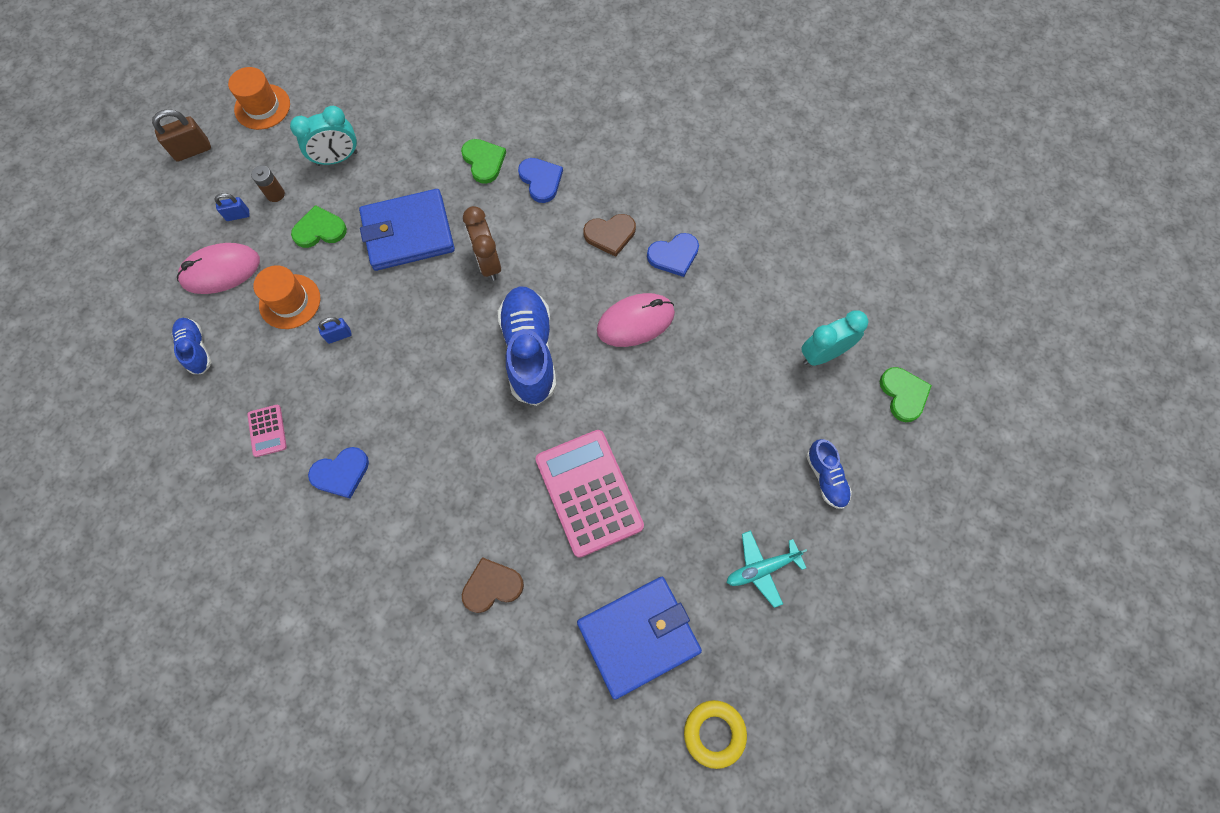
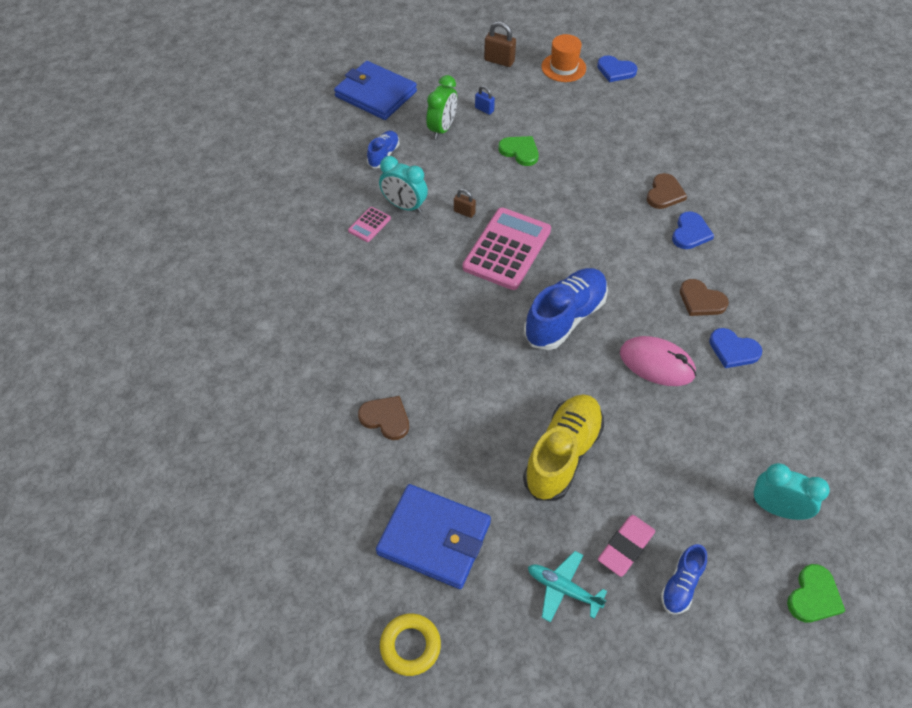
camera: 50 degrees right, 15 degrees down
pink mouse [177,243,260,294] -> green clock [426,75,457,139]
brown battery [251,165,285,202] -> none
orange hat [253,265,320,329] -> none
turquoise clock [290,106,358,166] -> turquoise clock moved to [379,156,428,213]
blue heart [308,447,369,499] -> blue heart moved to [597,56,638,82]
blue padlock [318,317,352,344] -> brown padlock [454,189,476,218]
blue wallet [359,189,455,271] -> blue wallet moved to [334,61,417,120]
green heart [461,139,506,184] -> brown heart [647,173,687,209]
brown clock [463,206,501,281] -> none
pink calculator [536,430,644,558] -> pink calculator moved to [463,208,551,290]
none -> yellow shoe [523,394,604,501]
none -> pink eraser [598,515,655,577]

